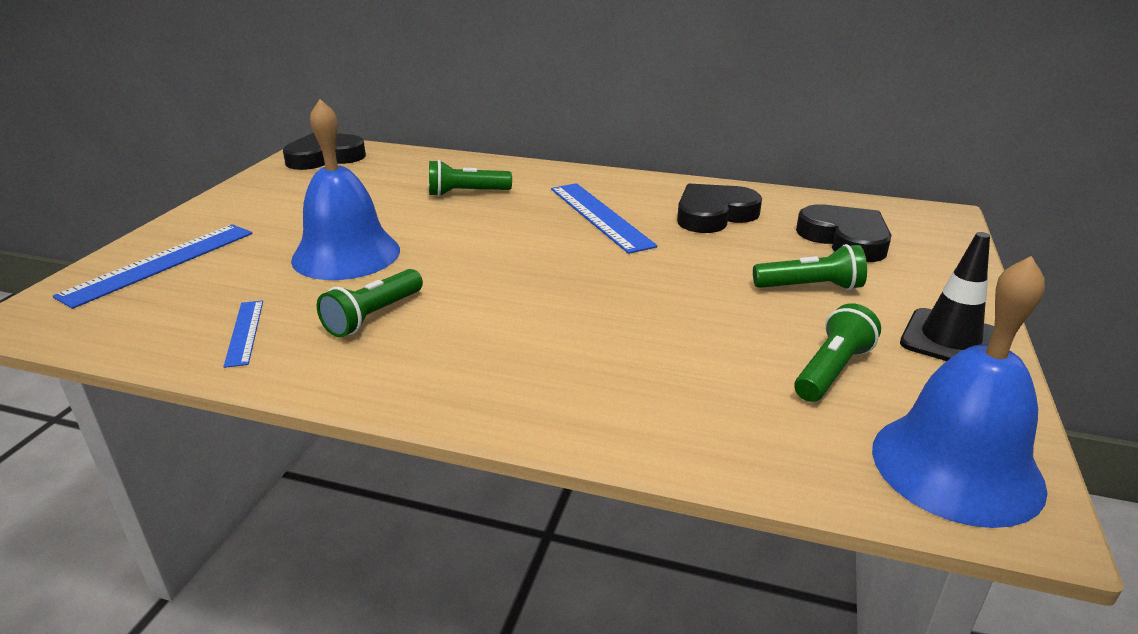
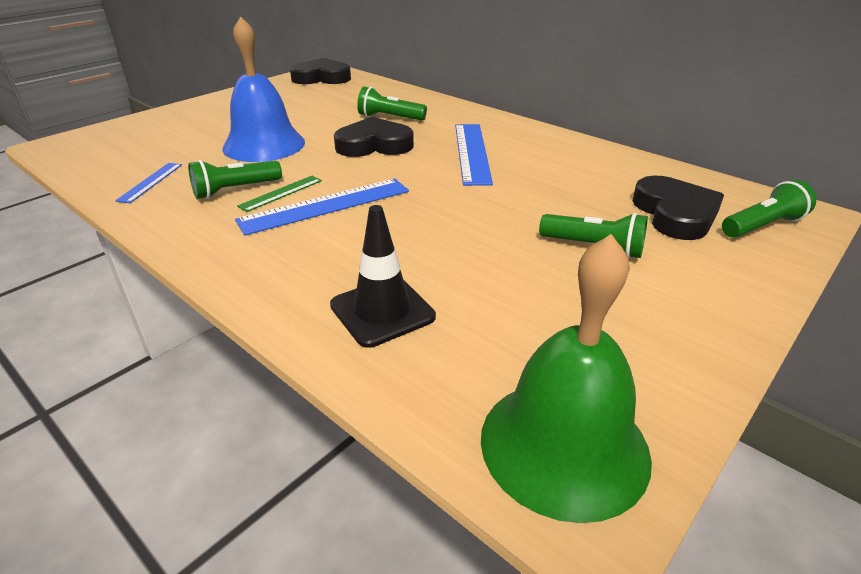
camera: 25 degrees right, 5 degrees up
blue ruler [53,224,252,309] -> blue ruler moved to [235,178,409,235]
black heart [677,184,762,233] -> black heart moved to [334,117,414,157]
green flashlight [794,303,881,402] -> green flashlight moved to [722,180,816,238]
blue bell [872,256,1048,528] -> green bell [481,234,652,523]
black traffic cone [900,232,994,361] -> black traffic cone moved to [330,205,436,348]
none -> green ruler [237,176,322,212]

